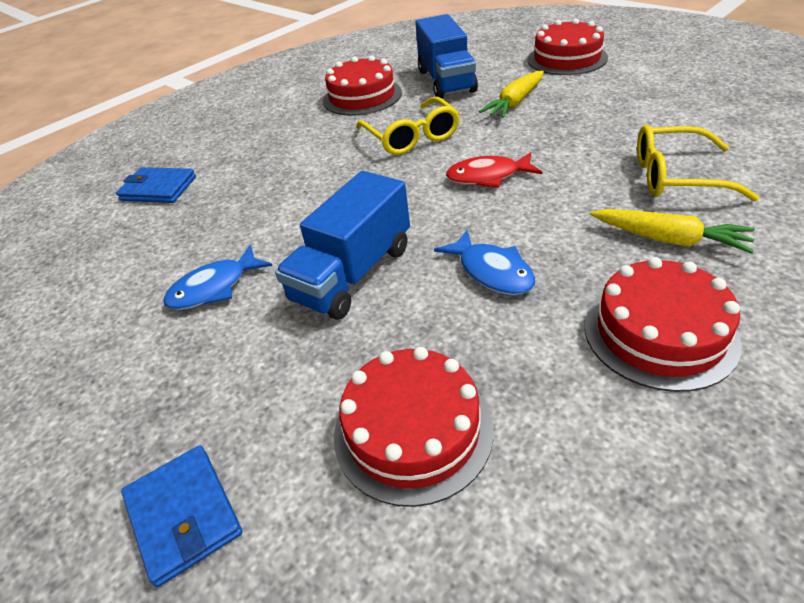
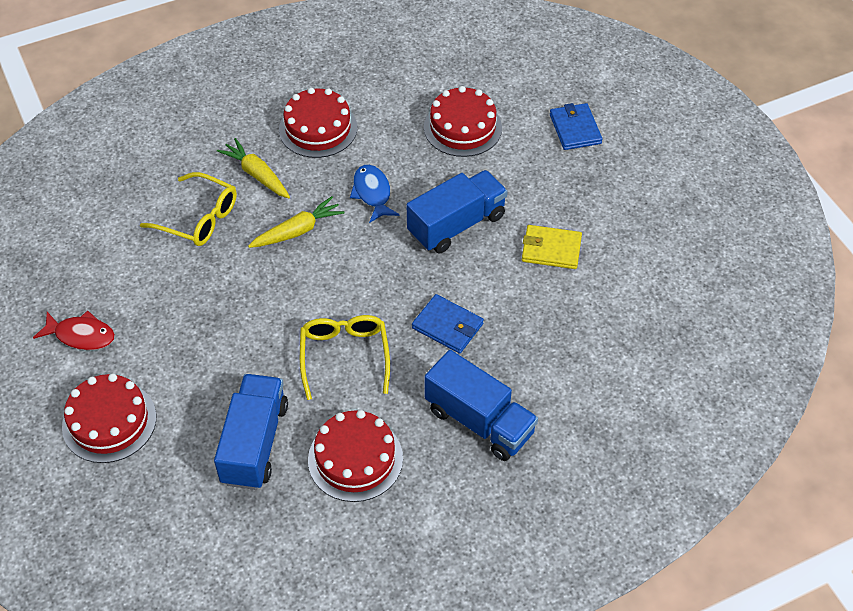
camera: 165 degrees left, 10 degrees up
blue wallet [116,167,196,203] -> blue wallet moved to [412,294,484,354]
blue fish [163,245,272,310] -> yellow wallet [522,225,582,269]
red fish [446,152,542,188] -> red fish moved to [33,311,115,350]
yellow carrot [479,71,544,118] -> yellow carrot moved to [248,196,345,248]
none -> blue truck [425,350,538,461]

